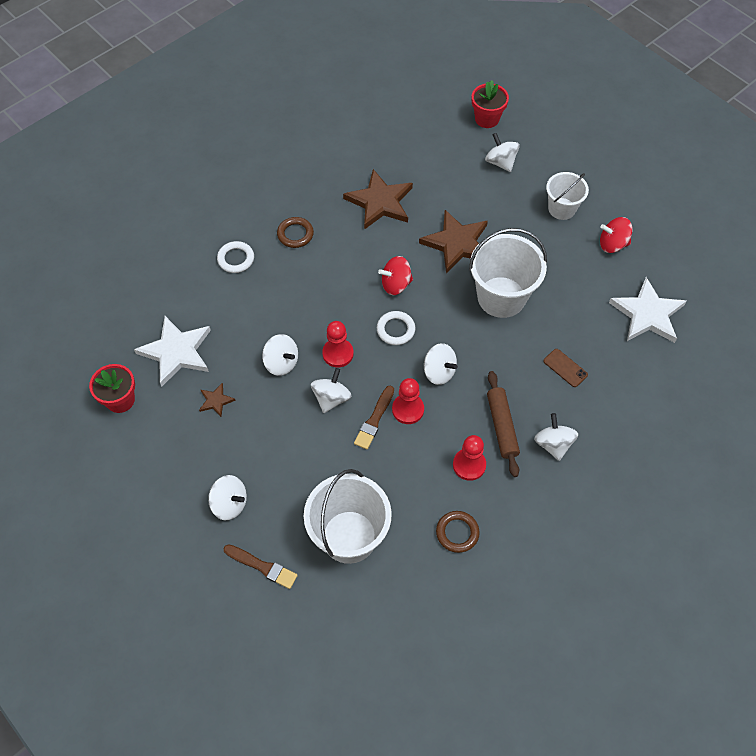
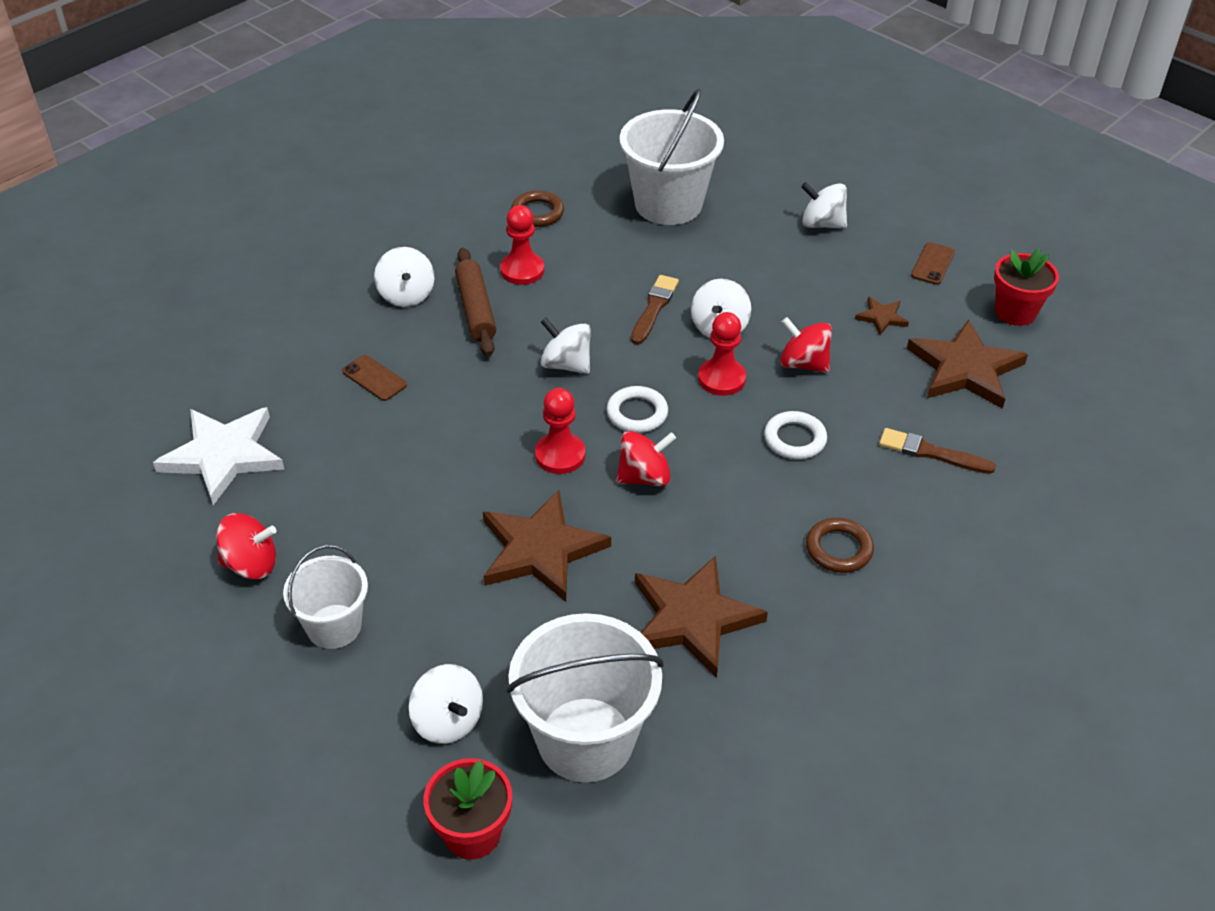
camera: 175 degrees right, 15 degrees down
white star [134,316,211,387] -> brown star [907,319,1028,409]
white ring [217,241,254,273] -> white ring moved to [764,411,827,459]
brown brush [223,544,298,589] -> brown brush moved to [879,428,996,474]
white spinning top [262,334,298,376] -> red spinning top [780,317,832,373]
red pawn [392,378,424,424] -> red pawn moved to [535,388,585,474]
white bucket [469,228,547,318] -> white bucket moved to [506,613,663,782]
none -> brown phone [911,242,955,285]

